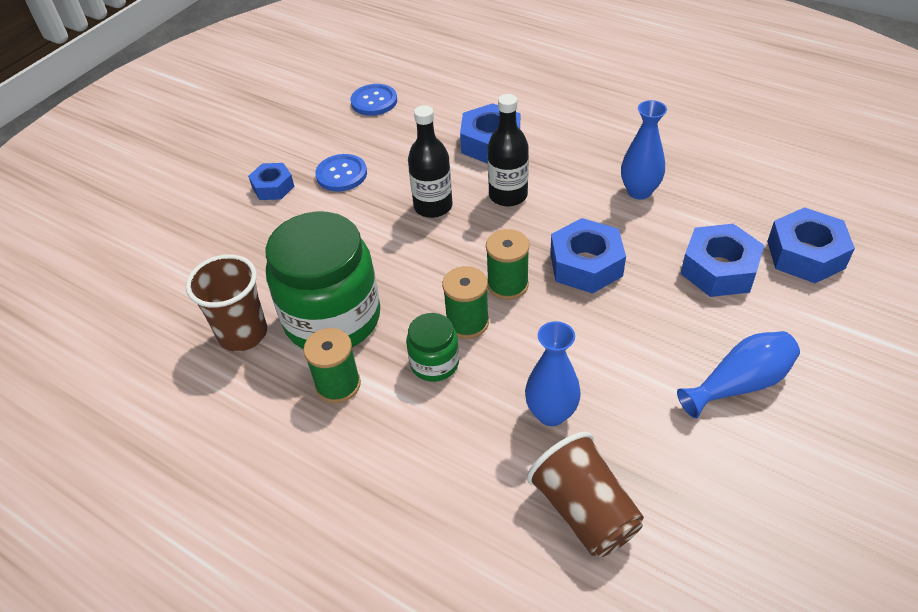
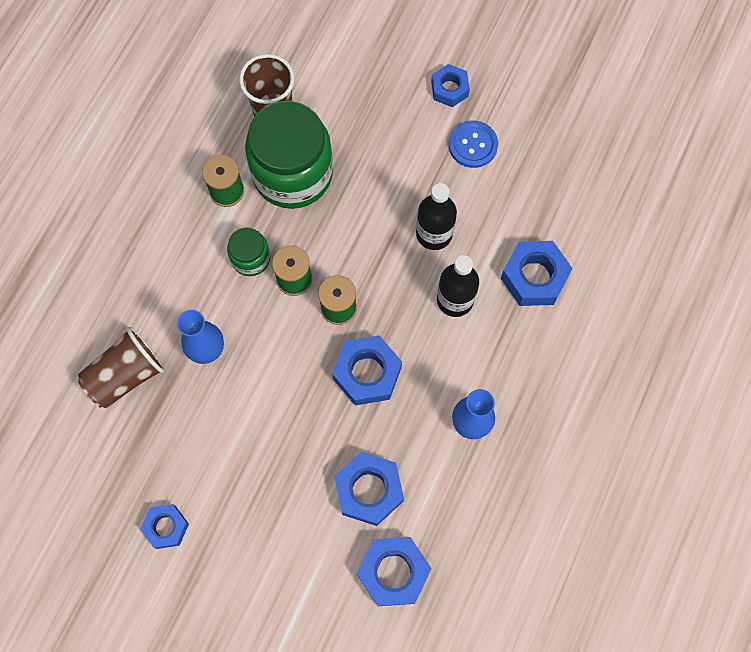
camera: 80 degrees right, 25 degrees up
blue button [350,84,397,116] -> none
blue vase [677,331,800,419] -> none
none -> blue nut [140,504,189,549]

